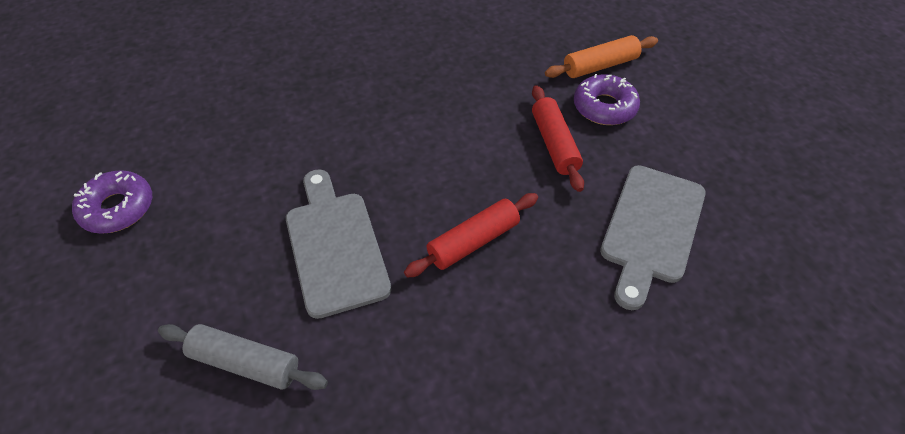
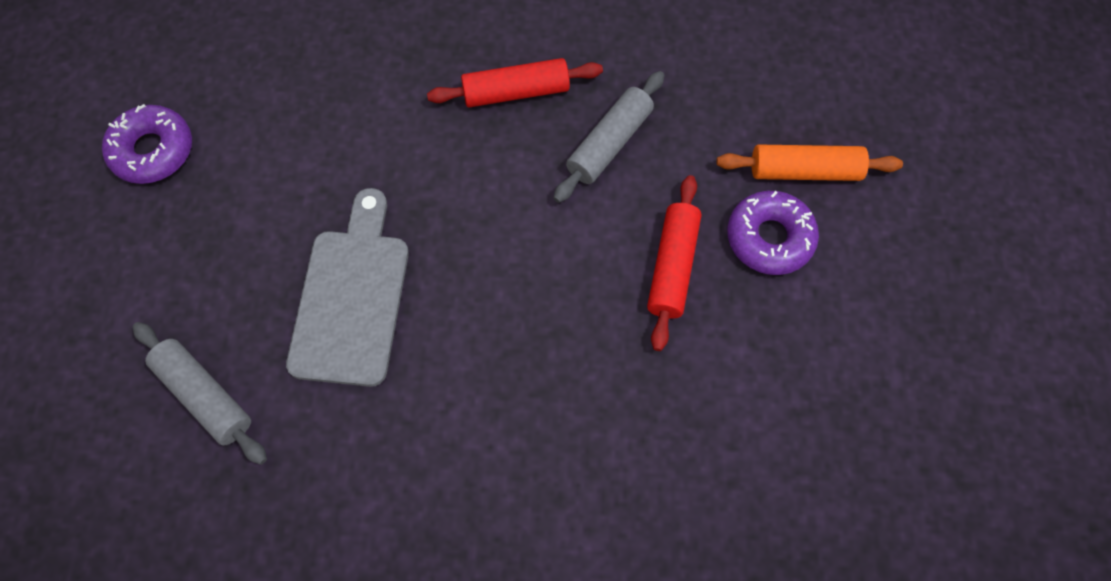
camera: 25 degrees right, 15 degrees up
red rolling pin [404,193,538,278] -> red rolling pin moved to [427,58,603,107]
grey cutting board [600,165,706,310] -> none
none -> grey rolling pin [553,71,665,203]

